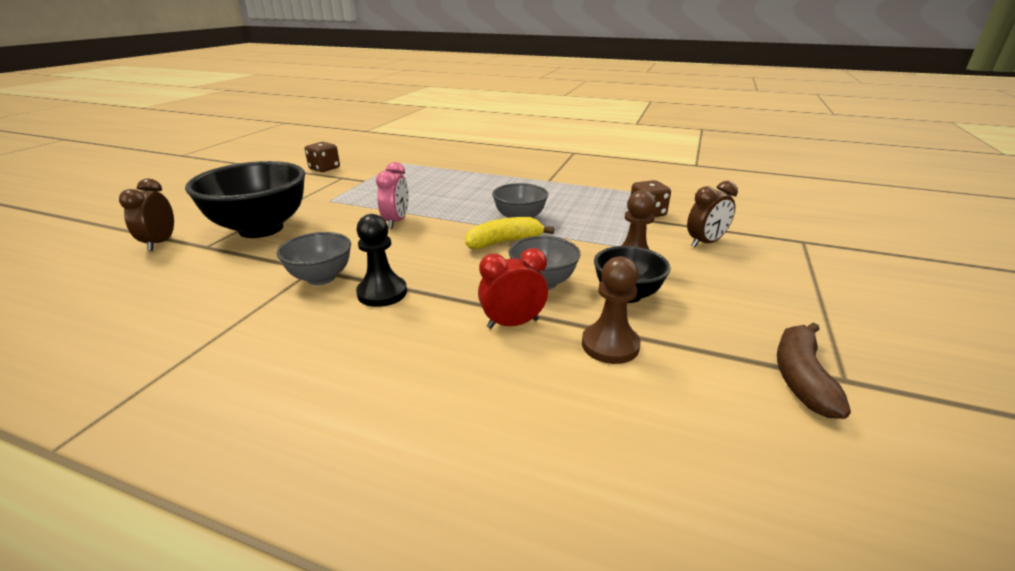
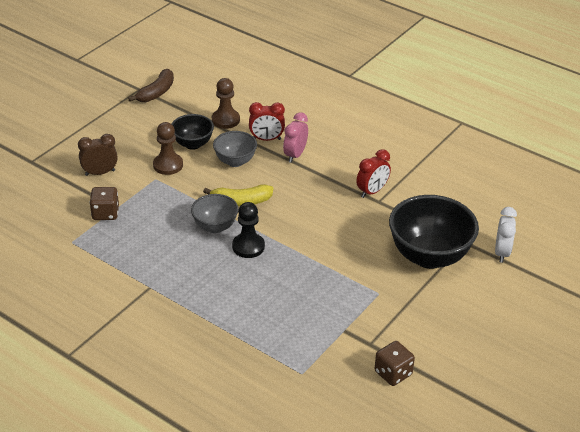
camera: 165 degrees left, 10 degrees up
brown clock [119,179,174,251] -> white clock [495,207,517,263]
grey bowl [277,232,351,285] -> red clock [356,149,391,198]
black pawn [356,214,407,307] -> black pawn moved to [232,202,265,258]
pink clock [376,162,409,228] -> pink clock moved to [283,112,308,163]

